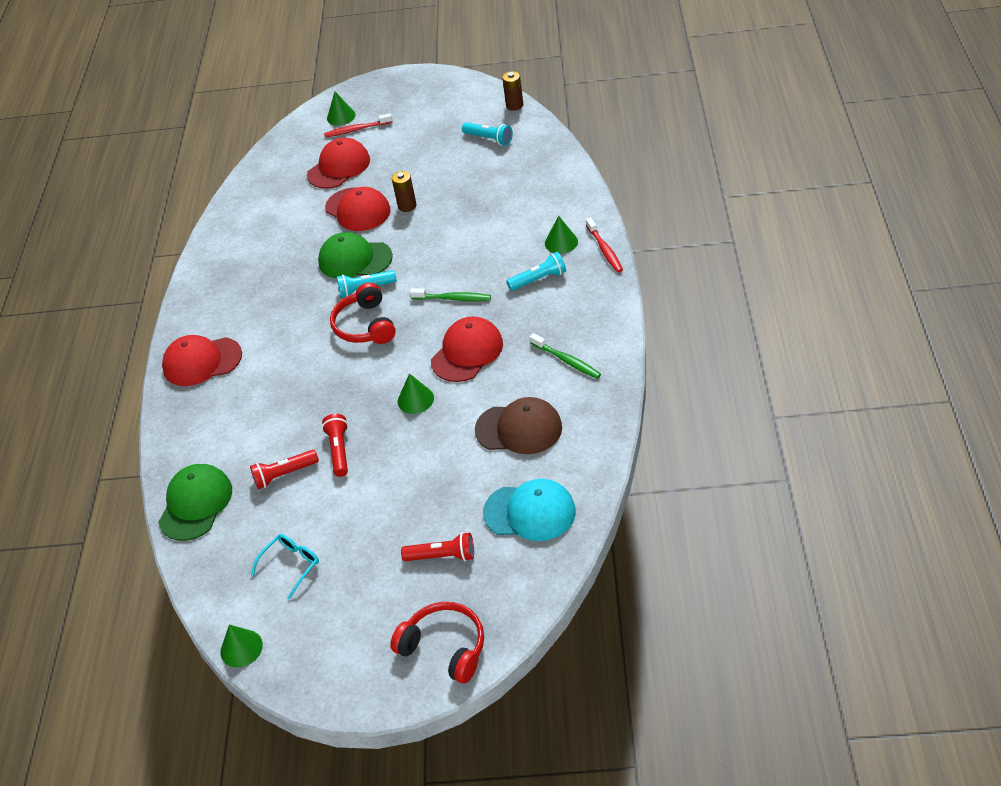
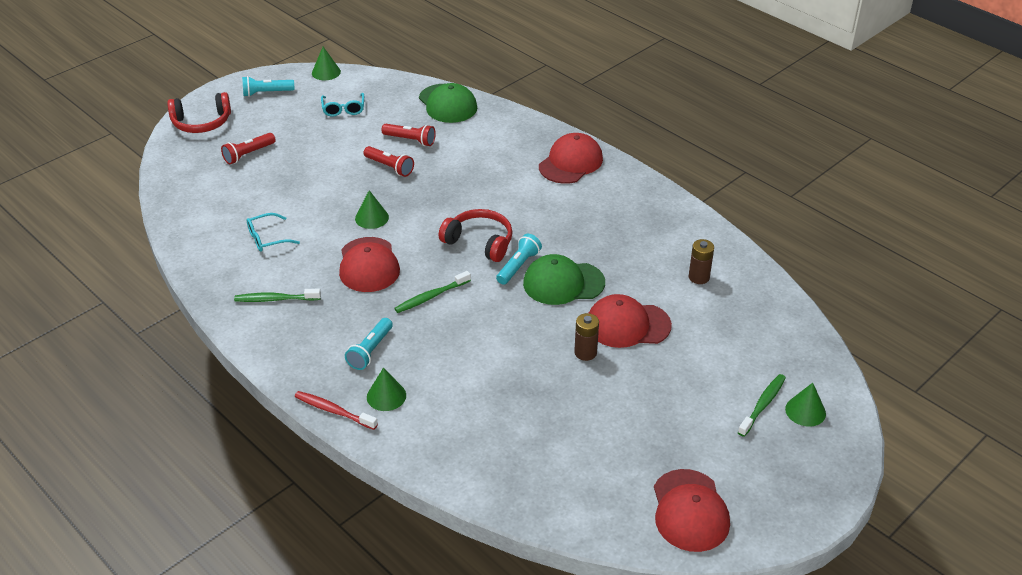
camera: 130 degrees right, 5 degrees down
red flashlight [250,450,319,489] -> red flashlight turned 90 degrees clockwise [382,124,436,146]
red cap [307,138,370,189] -> red cap moved to [654,469,730,552]
green cap [318,232,393,279] -> green cap turned 150 degrees counterclockwise [523,254,605,305]
red toothbrush [324,113,393,138] -> green toothbrush [738,374,786,437]
turquoise flashlight [462,122,513,145] -> turquoise flashlight moved to [242,76,294,97]
brown cap [475,397,562,454] -> turquoise glasses [247,213,300,252]
turquoise cap [483,479,576,541] -> none
brown battery [502,71,523,111] -> brown battery moved to [689,239,714,284]

